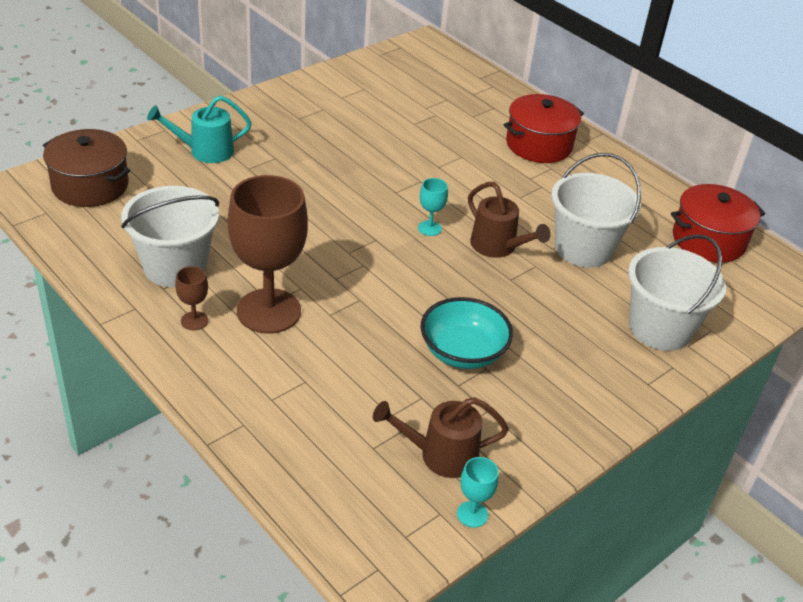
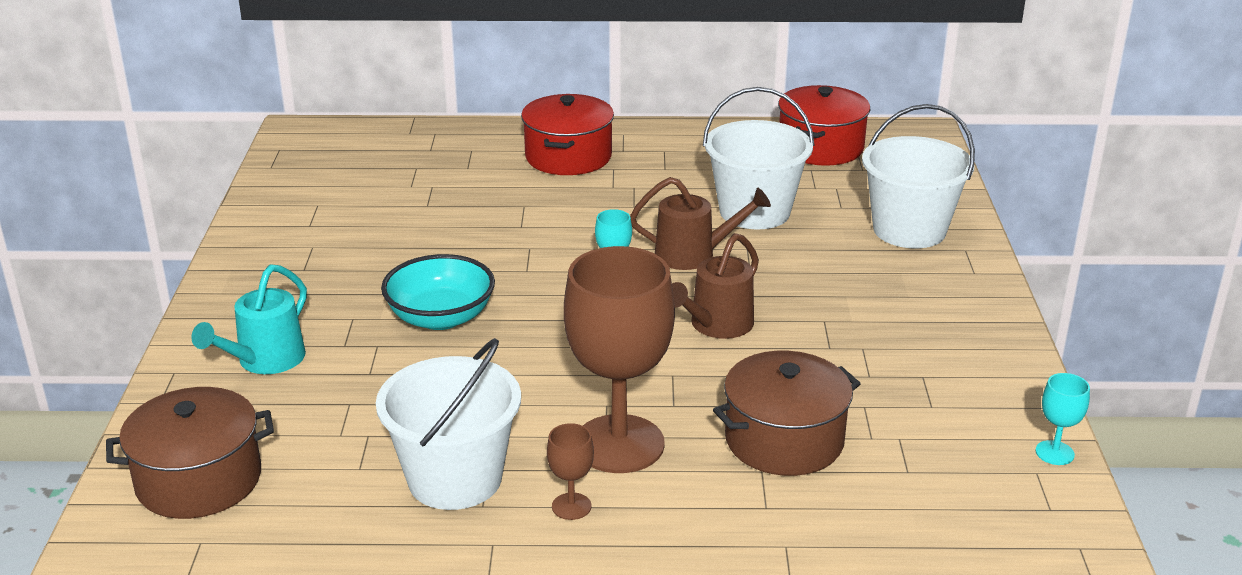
camera: 45 degrees left, 10 degrees down
brown watering can [373,397,509,478] -> brown watering can moved to [672,233,759,339]
turquoise bowl [421,297,513,369] -> turquoise bowl moved to [381,254,495,330]
none -> brown pot [713,351,861,476]

